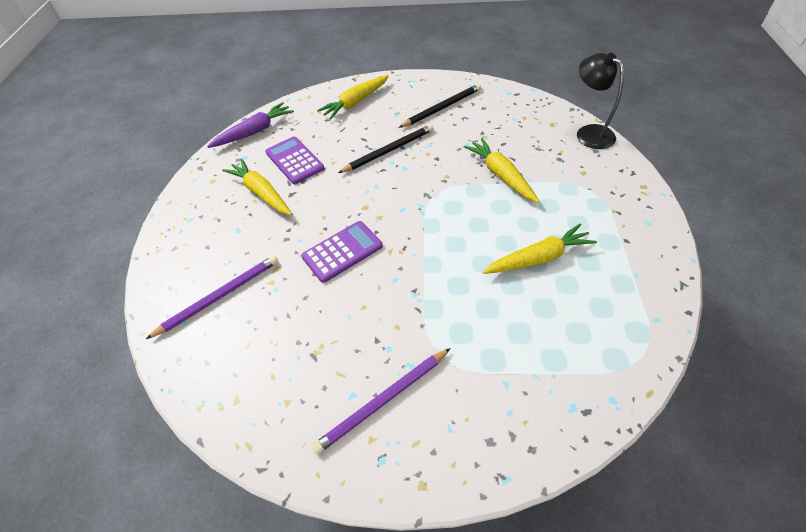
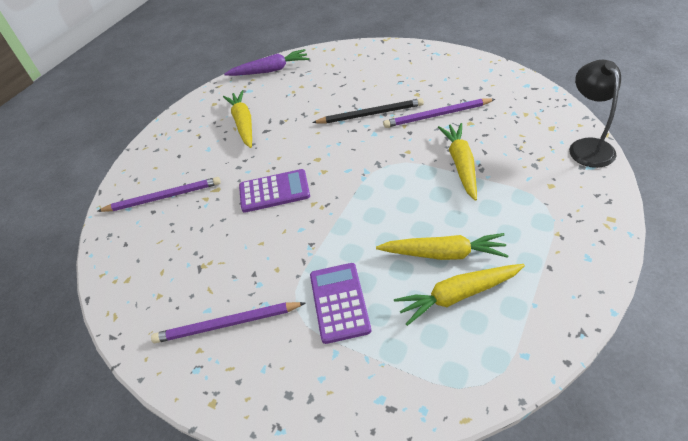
camera: 30 degrees right, 5 degrees down
purple calculator [265,137,324,184] -> purple calculator moved to [310,263,371,344]
yellow carrot [317,75,389,119] -> yellow carrot moved to [394,264,525,326]
black pencil [398,84,481,128] -> none
none -> purple pencil [383,99,495,128]

